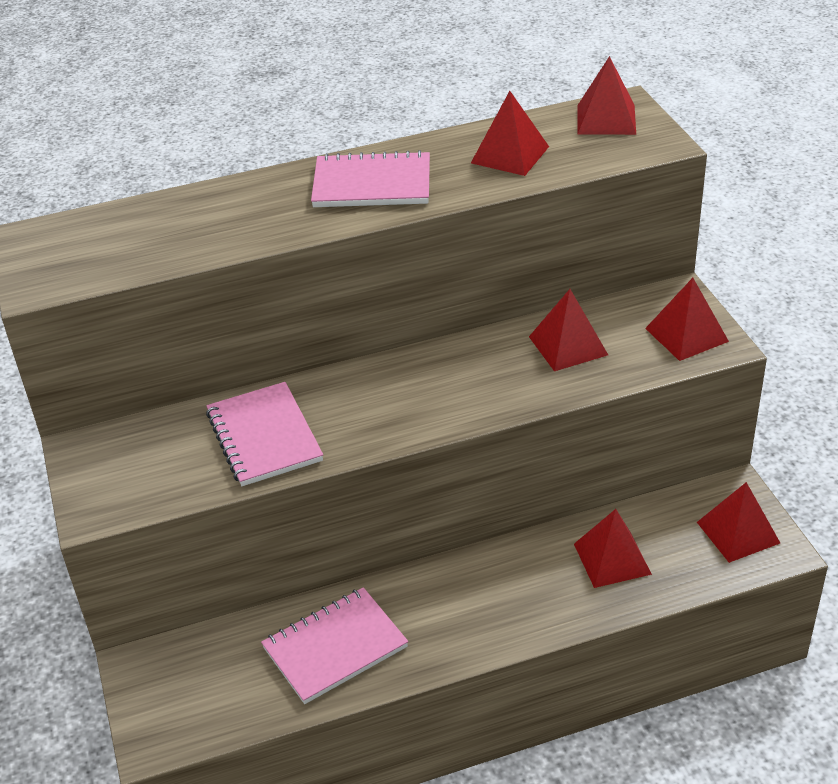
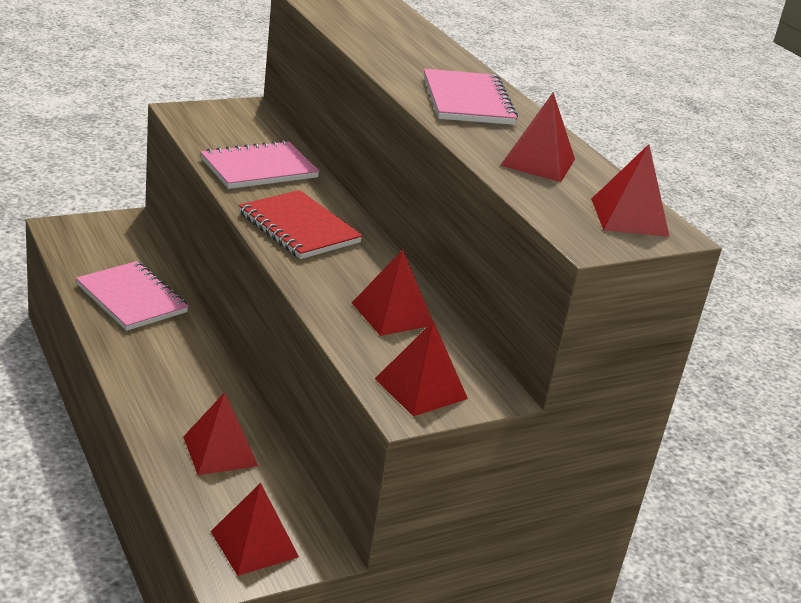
camera: 75 degrees right, 10 degrees down
none -> red notebook [239,190,363,259]

